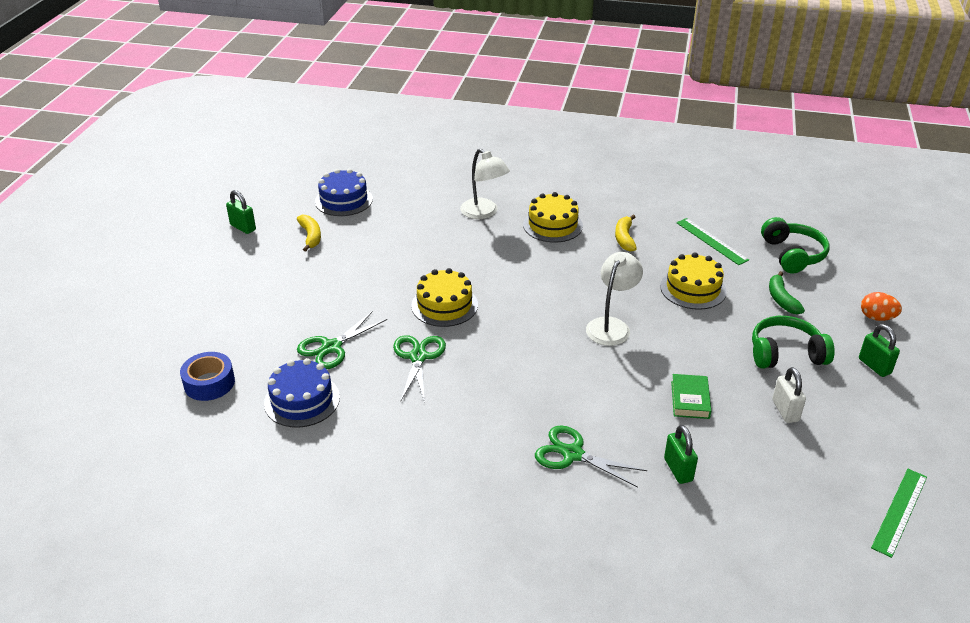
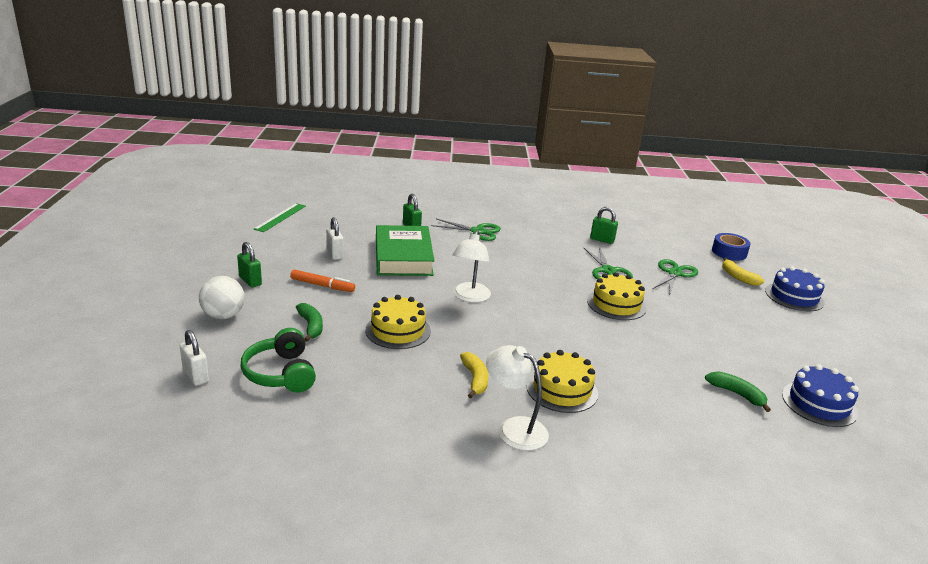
camera: 165 degrees right, 10 degrees down
green padlock [226,190,256,234] -> green padlock moved to [590,207,618,244]
blue cake [264,358,340,428] -> blue cake moved to [765,266,825,312]
yellow banana [297,215,321,252] -> yellow banana moved to [722,258,764,286]
white lamp [460,149,510,219] -> white lamp moved to [486,345,549,451]
green book [671,374,711,419] -> green book [376,225,434,276], size x2.11
green ruler [676,218,749,265] -> none
green headphones [752,316,835,369] -> orange marker [290,269,355,292]
orange egg [861,292,902,321] -> white ball [199,276,245,319]
none -> white padlock [180,330,209,386]
none -> green banana [705,371,771,412]

